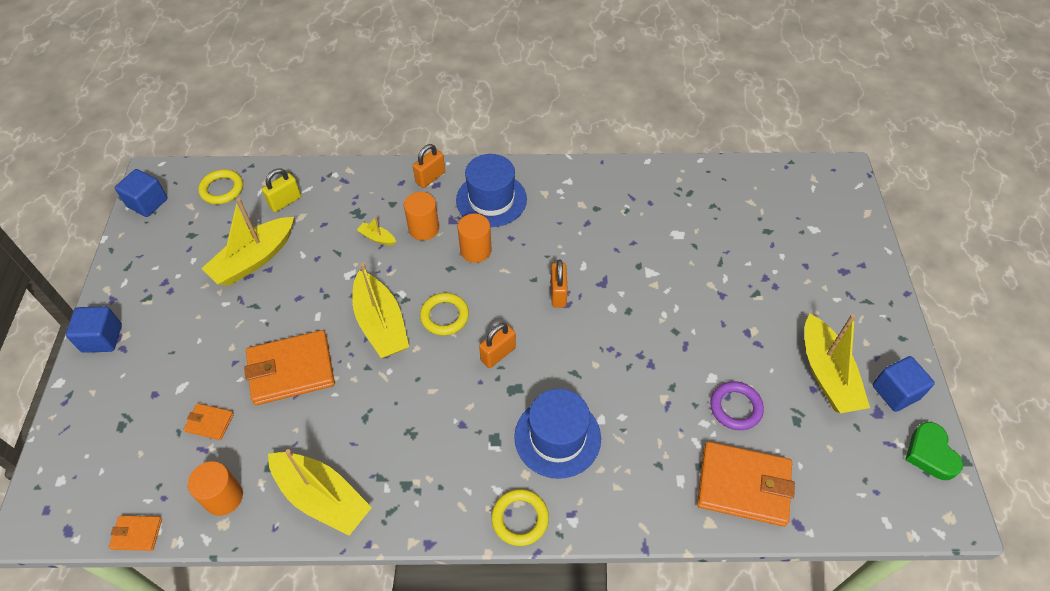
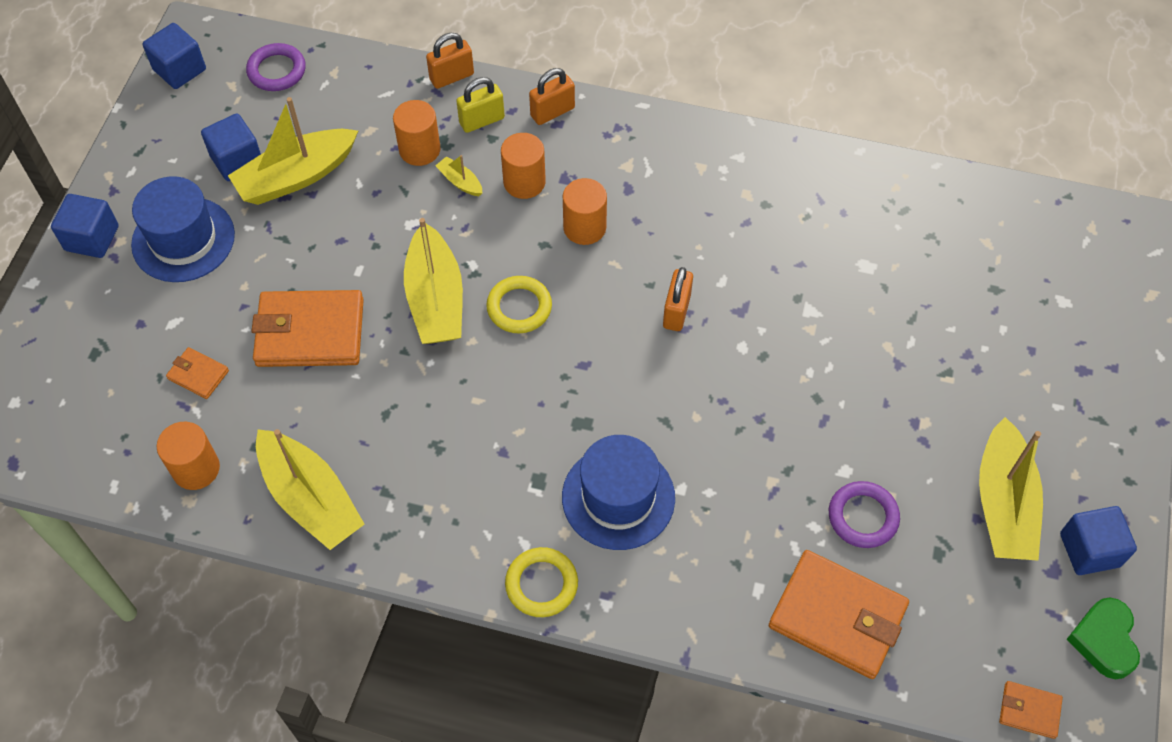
camera: 15 degrees right, 5 degrees up
orange wallet [109,515,162,551] -> orange wallet moved to [999,681,1063,739]
yellow ring [198,169,243,204] -> purple ring [246,43,306,91]
yellow padlock [262,169,301,212] -> yellow padlock moved to [456,77,505,133]
blue hat [456,154,527,227] -> blue hat moved to [131,176,235,282]
orange padlock [479,323,516,368] -> orange padlock moved to [426,33,474,89]
none -> blue cube [201,113,261,181]
none -> orange cylinder [393,100,441,166]

